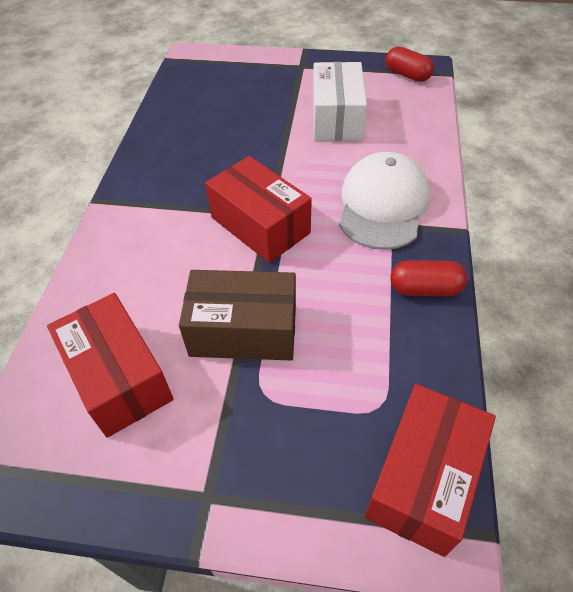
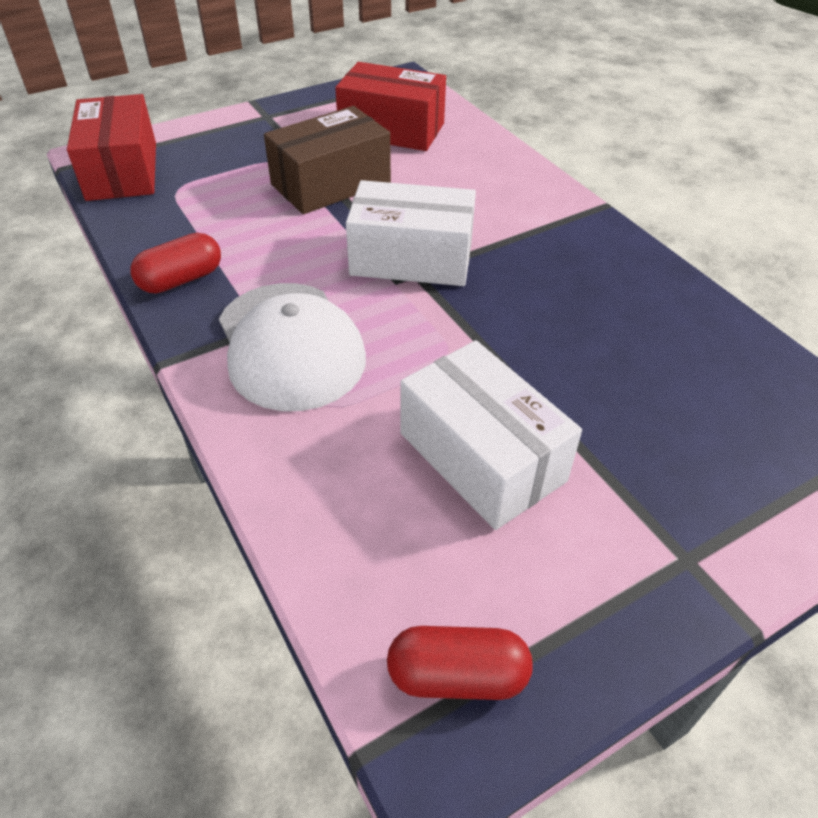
camera: 140 degrees right, 5 degrees down
red box [205,156,312,263] -> white box [346,180,476,286]

